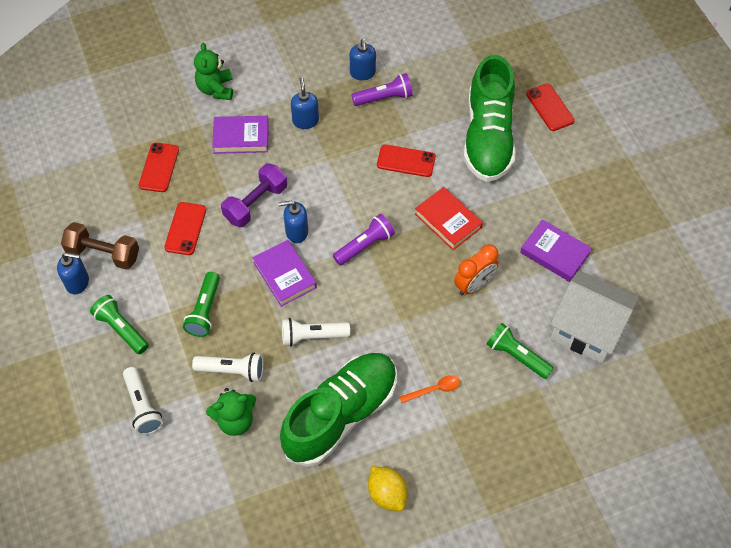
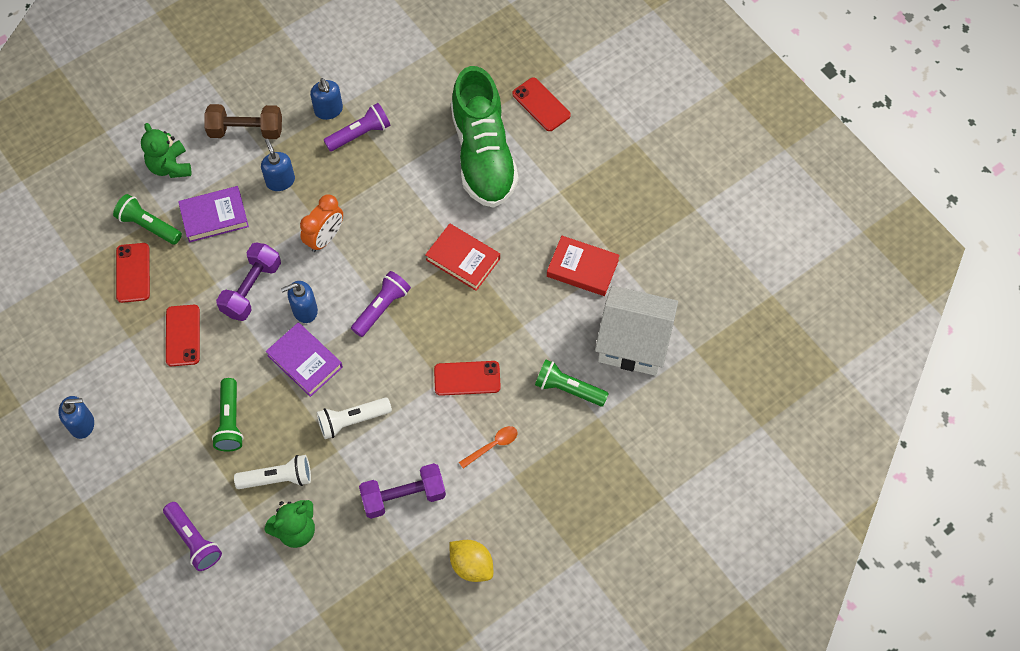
camera: 15 degrees left, 5 degrees up
brown dumbbell [61,222,139,270] -> brown dumbbell moved to [204,104,282,139]
green flashlight [90,295,149,354] -> green flashlight moved to [113,194,182,245]
white flashlight [123,367,163,435] -> purple flashlight [163,502,222,571]
green shoe [280,353,397,467] -> purple dumbbell [359,463,446,519]
red phone [377,144,436,177] -> red phone moved to [434,361,501,396]
orange clock [454,244,499,296] -> orange clock moved to [300,194,343,252]
purple book [520,219,592,282] -> red book [547,236,620,296]

